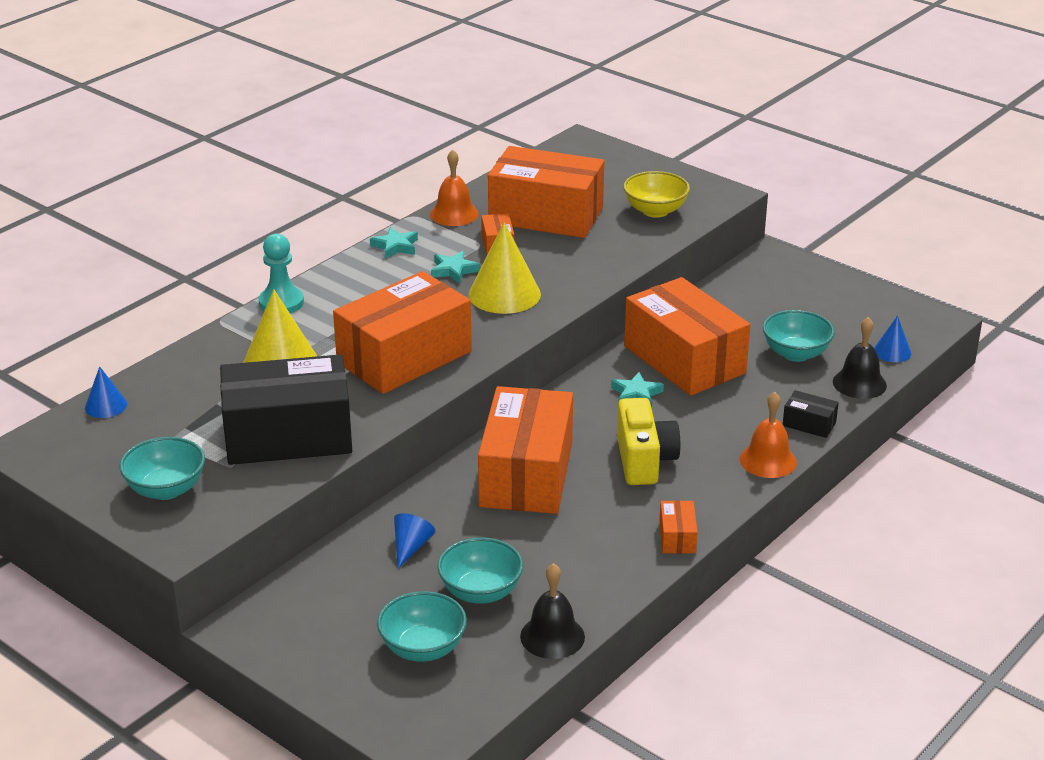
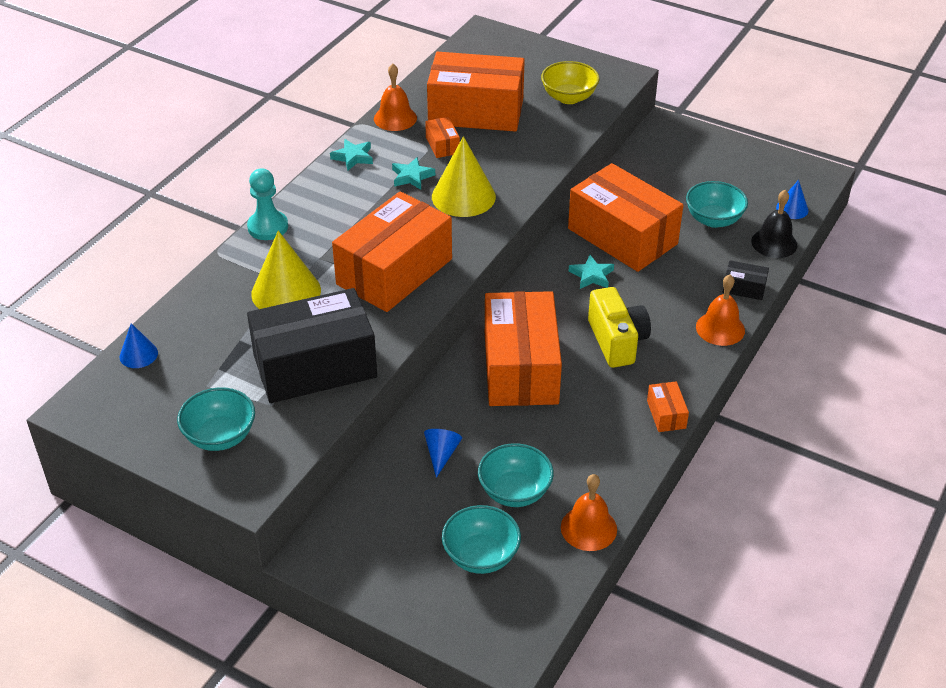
camera: 10 degrees left, 10 degrees up
black bell [520,563,585,659] -> orange bell [561,474,617,551]

